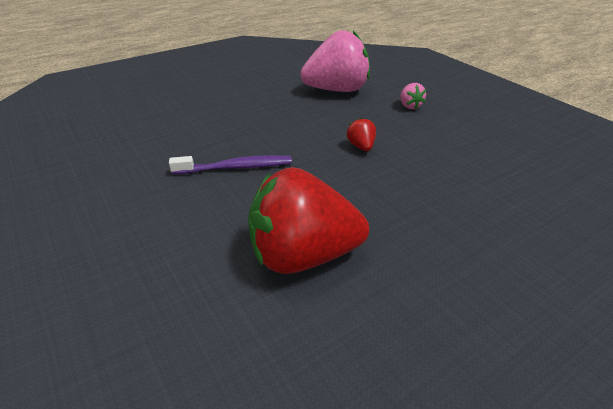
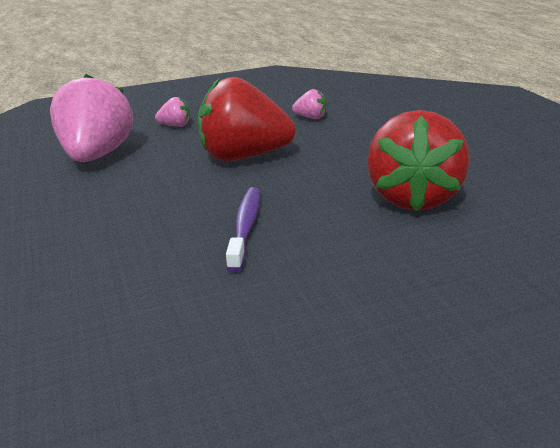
camera: 75 degrees left, 10 degrees down
red strawberry [347,118,376,151] -> red strawberry [198,77,296,161], size x2.42
none -> pink strawberry [292,89,326,119]

